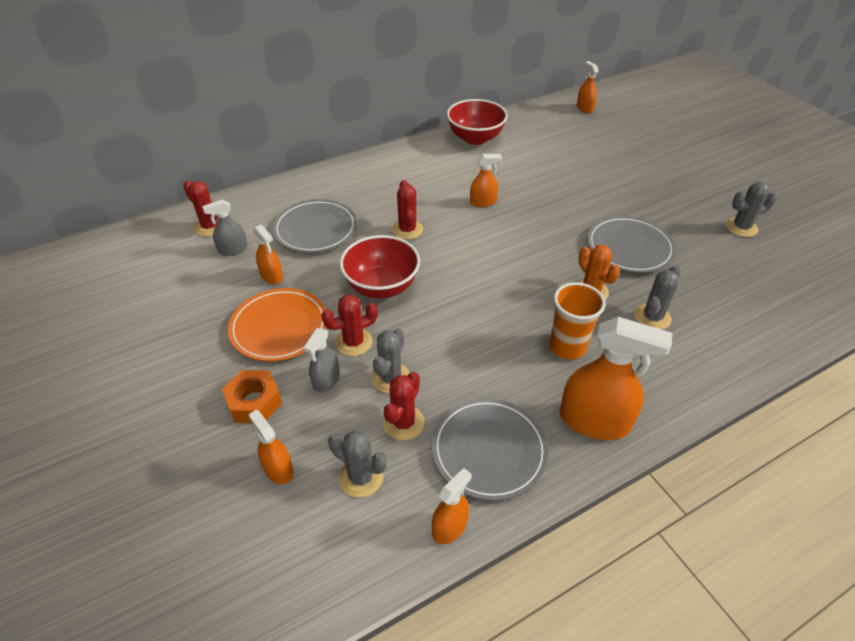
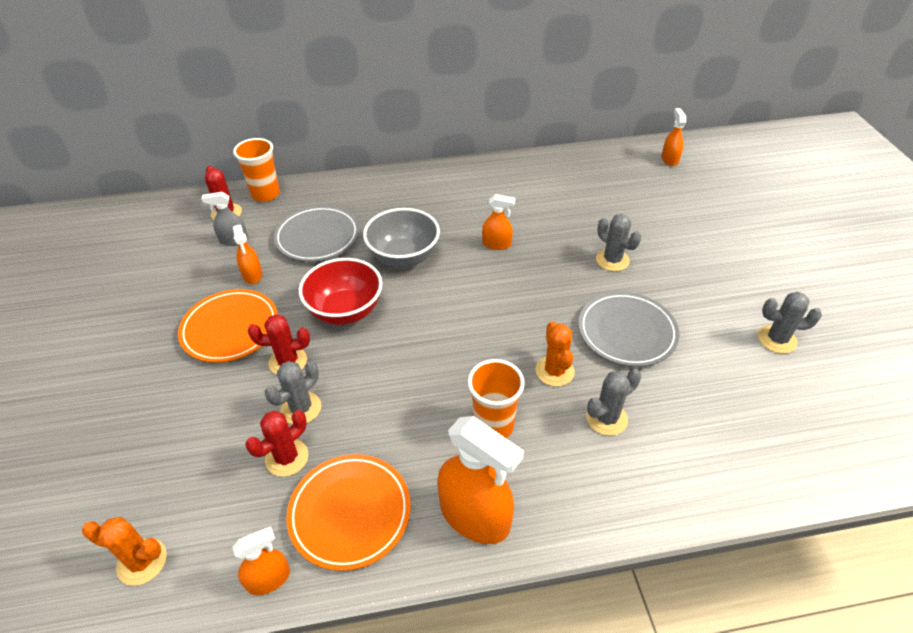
camera: 20 degrees right, 0 degrees up
orange nut [222,370,282,423] -> none
orange spray bottle [248,410,293,484] -> none
grey spray bottle [304,328,340,392] -> none
grey cactus [328,430,387,498] -> grey cactus moved to [596,214,641,271]
red cactus [392,180,423,240] -> grey bowl [363,208,440,268]
grey plate [431,398,548,501] -> orange plate [286,454,411,571]
red bowl [447,99,508,145] -> none
none -> orange cactus [82,517,167,586]
none -> orange cup [233,138,280,202]

